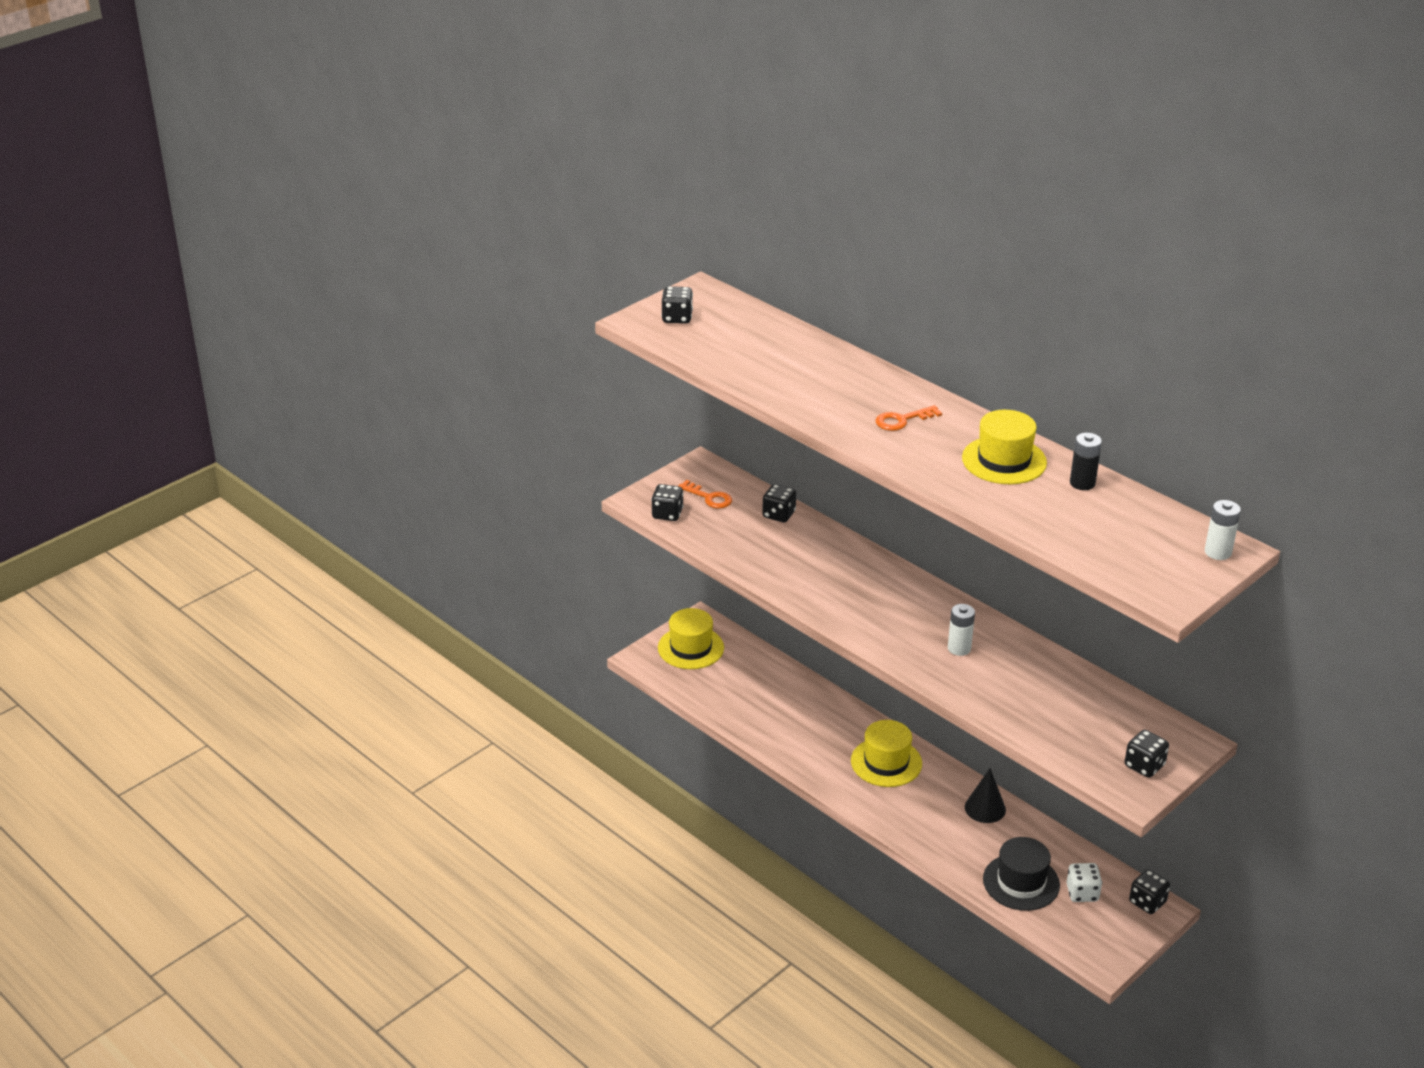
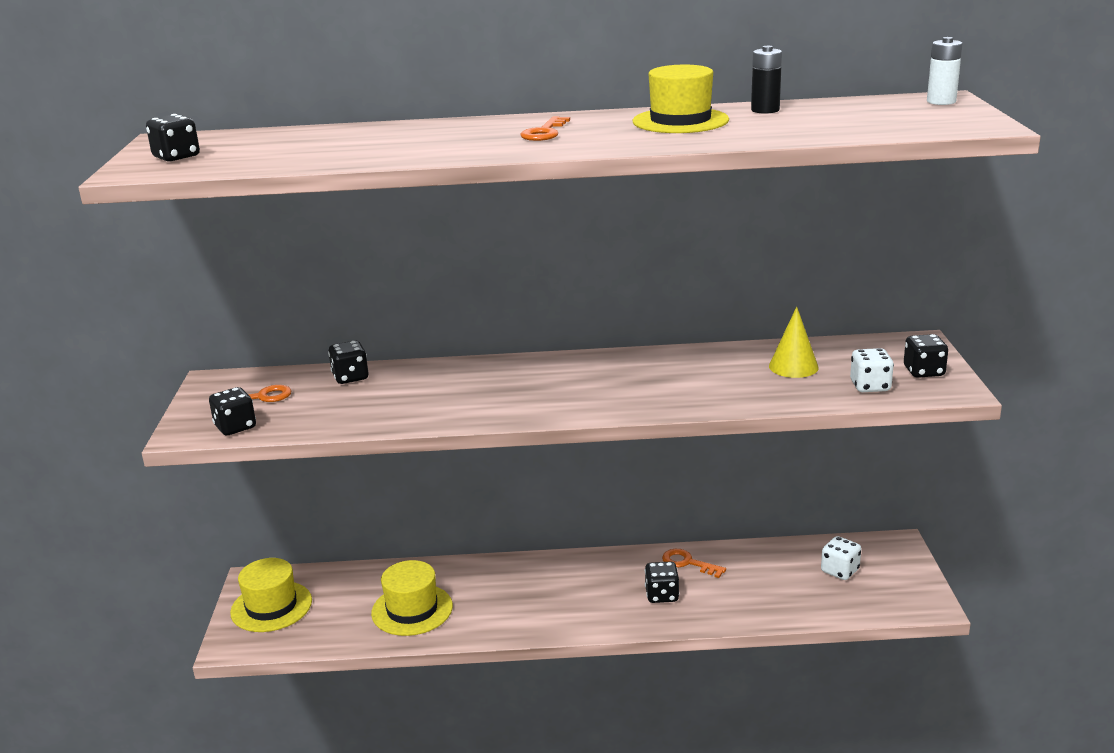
camera: 45 degrees left, 10 degrees down
yellow hat [851,720,922,787] -> yellow hat moved to [371,560,453,636]
white battery [948,604,975,656] -> none
black cone [965,768,1006,823] -> orange key [662,549,726,578]
black hat [983,837,1060,911] -> none
black dice [1129,869,1170,914] -> black dice moved to [645,561,679,603]
none -> yellow cone [769,306,819,378]
none -> white dice [850,348,894,392]

